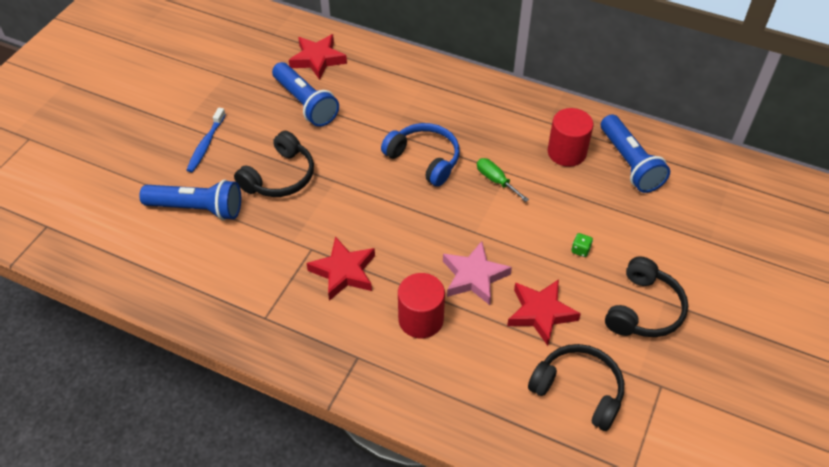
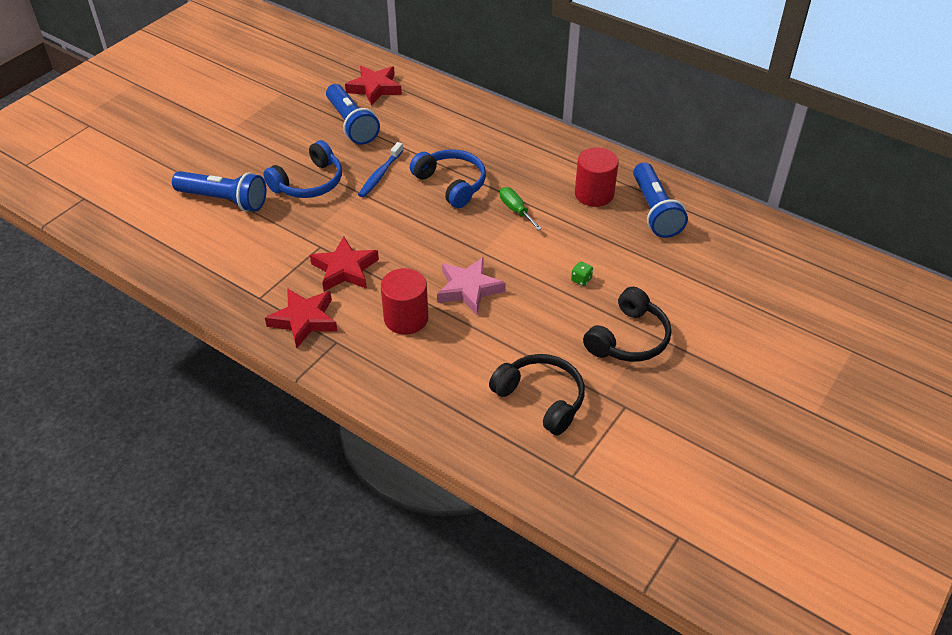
camera: 10 degrees right, 5 degrees down
blue toothbrush [187,108,226,172] -> blue toothbrush moved to [358,142,403,198]
black headphones [234,131,314,197] -> blue headphones [263,140,342,198]
red star [507,279,581,346] -> red star moved to [265,288,337,348]

